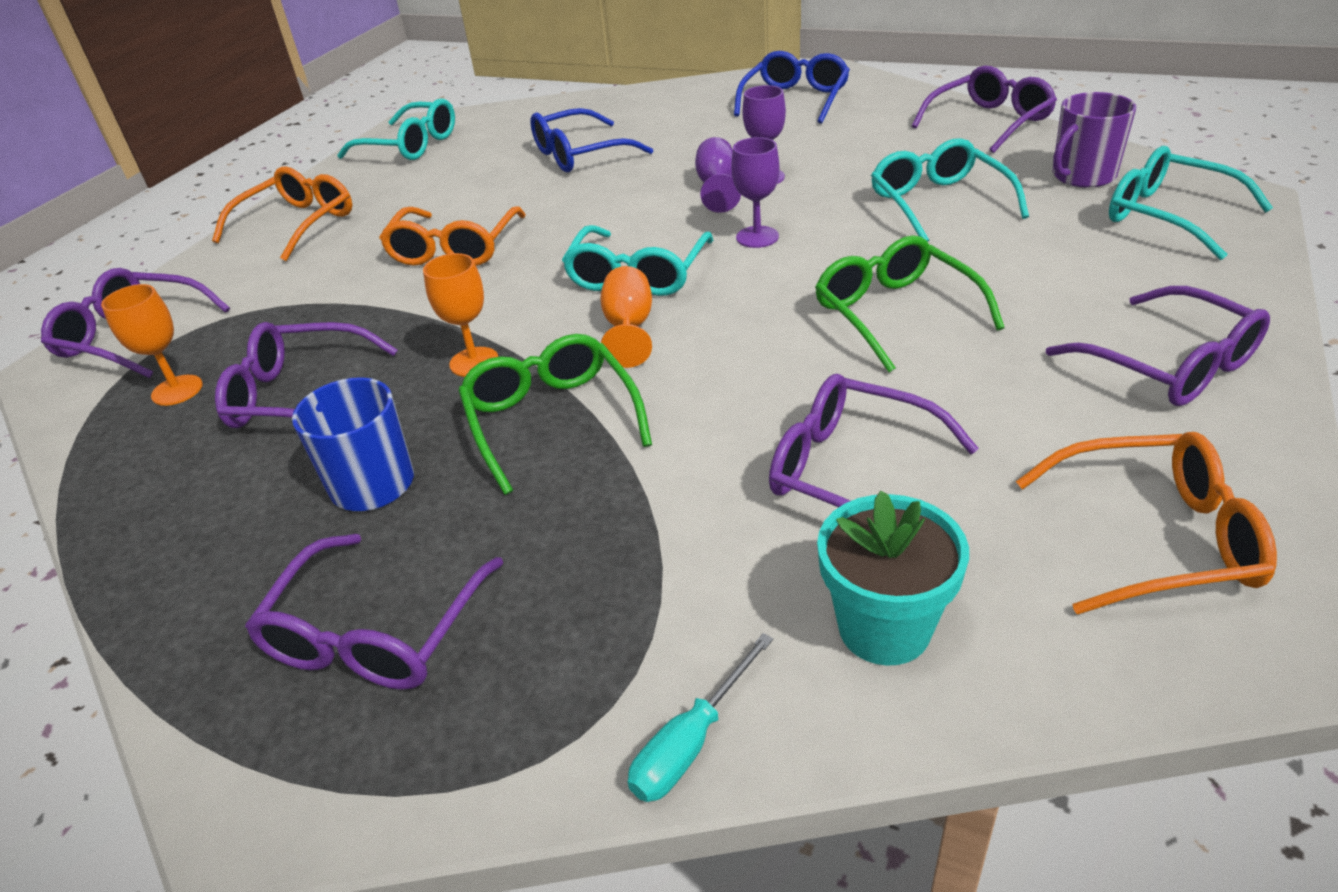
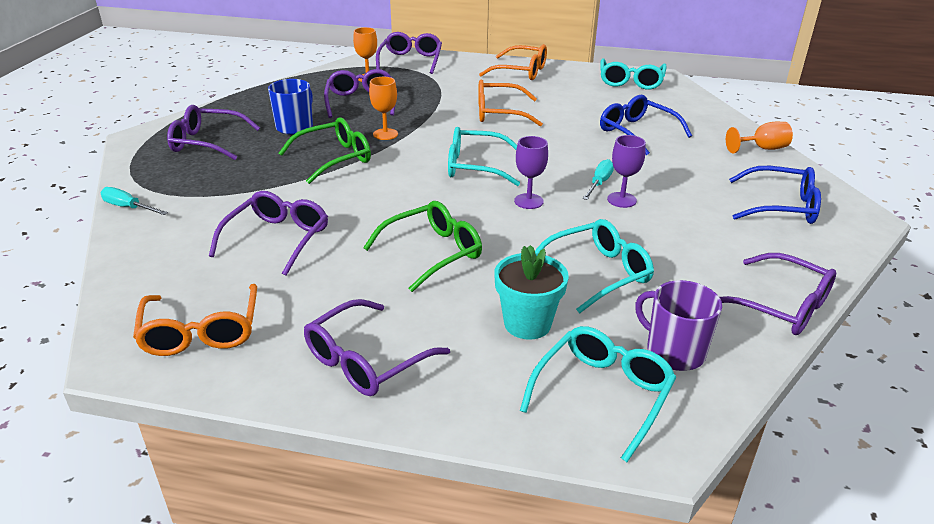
camera: 75 degrees right, 5 degrees down
orange goblet [600,266,652,368] -> orange goblet moved to [726,122,793,153]
purple goblet [695,137,741,213] -> turquoise screwdriver [583,159,614,200]
turquoise flower pot [817,491,969,666] -> turquoise flower pot moved to [494,245,569,340]

